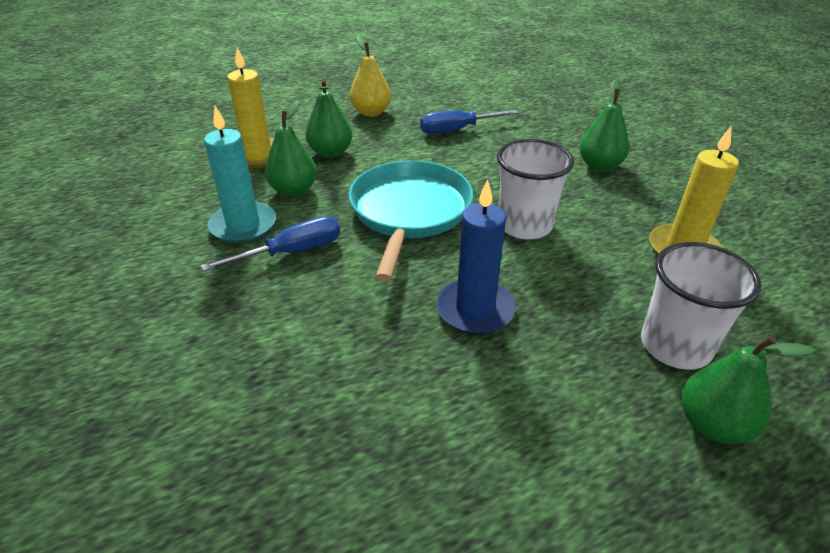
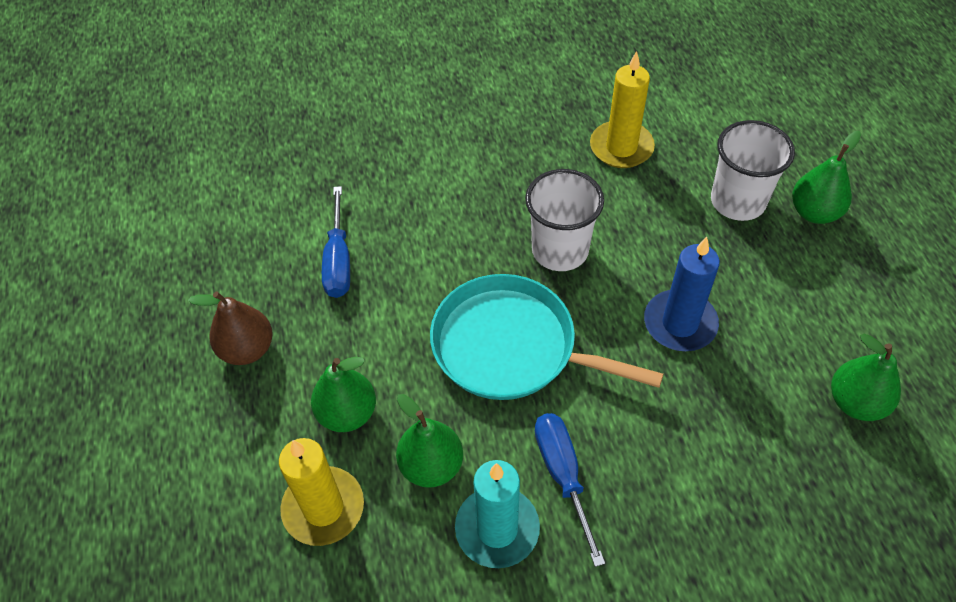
camera: 75 degrees left, 15 degrees up
yellow pear [350,36,391,117] -> brown pear [188,291,273,365]
green pear [579,79,630,171] -> green pear moved to [831,334,901,421]

